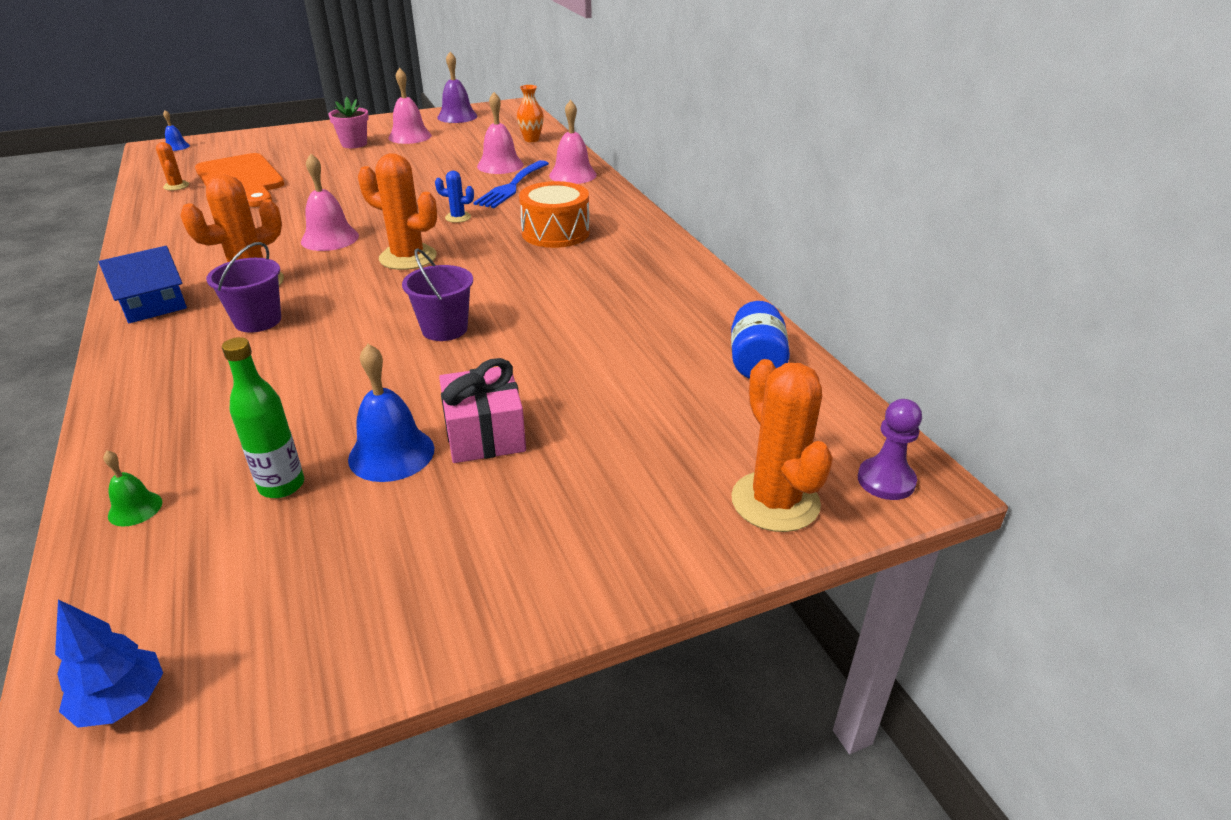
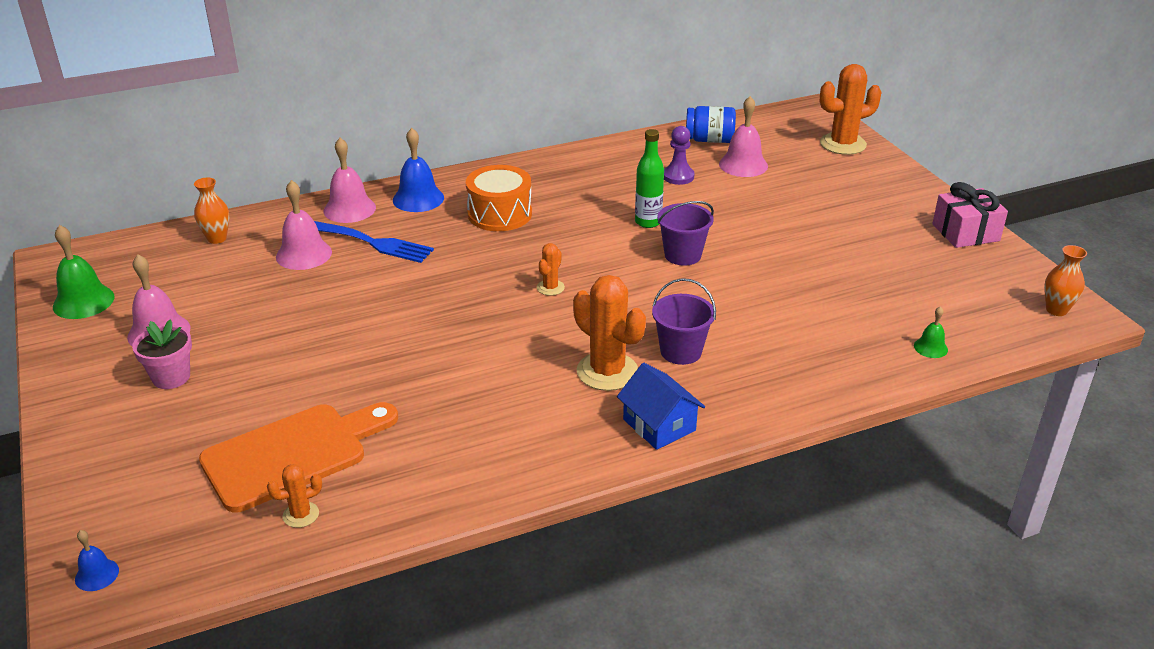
camera: 90 degrees left, 0 degrees up
blue tree [55,599,163,728] -> orange vase [1044,245,1087,316]
green bottle [222,337,304,498] -> green bottle moved to [635,129,664,228]
pink bell [301,153,359,251] -> pink bell moved to [719,96,768,177]
blue bell [348,344,434,482] -> blue bell moved to [393,128,444,212]
orange cactus [358,153,437,270] -> orange cactus [537,243,565,296], size x0.50
blue cactus [435,171,474,223] -> none
purple bell [437,52,478,123] -> green bell [53,225,114,319]
pink gift [439,358,526,463] -> pink gift moved to [932,182,1008,248]
purple pawn [858,399,922,500] -> purple pawn moved to [664,126,695,185]

